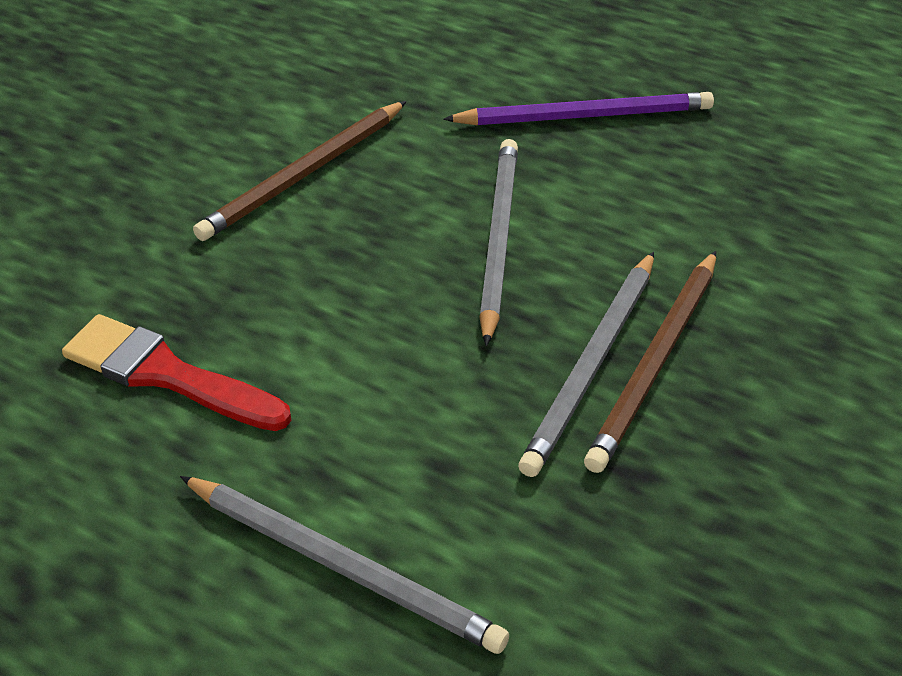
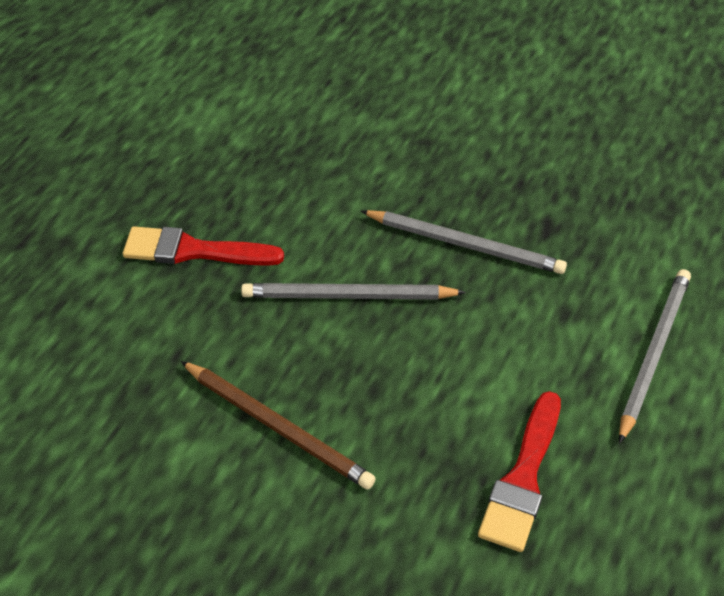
camera: 95 degrees left, 5 degrees up
purple pencil [443,92,714,125] -> red brush [123,226,284,266]
brown pencil [584,251,716,473] -> none

